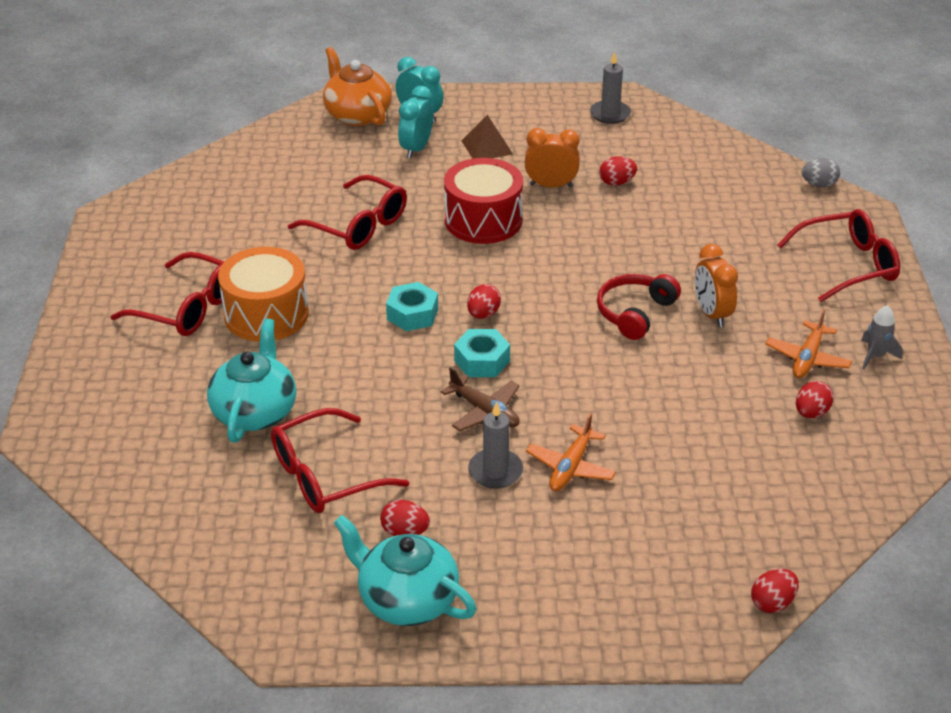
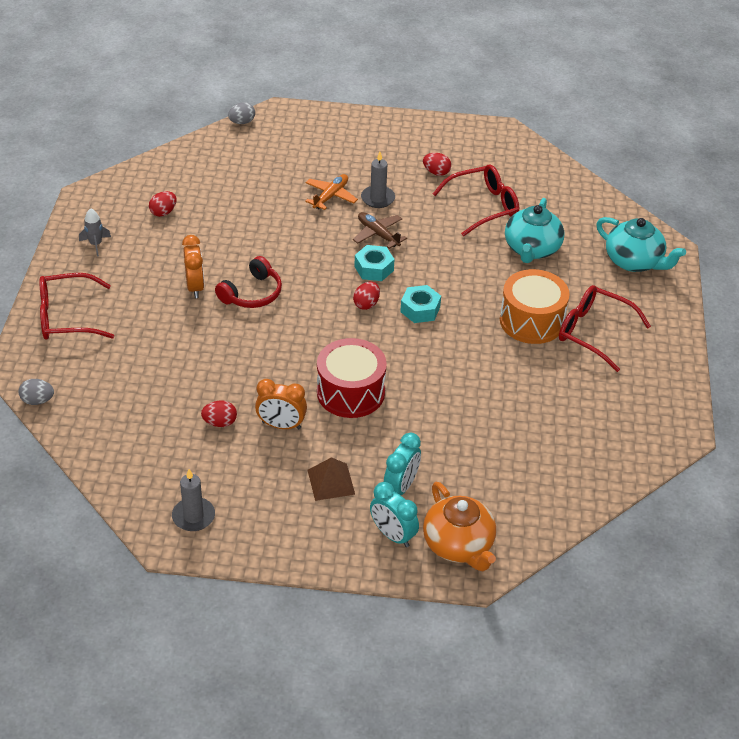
camera: 175 degrees left, 5 degrees up
red glasses [288,175,407,250] -> none
turquoise teapot [334,515,476,626] -> turquoise teapot moved to [596,217,686,272]
red egg [751,569,799,613] -> grey egg [228,102,255,124]
orange plane [766,309,852,378] -> none

